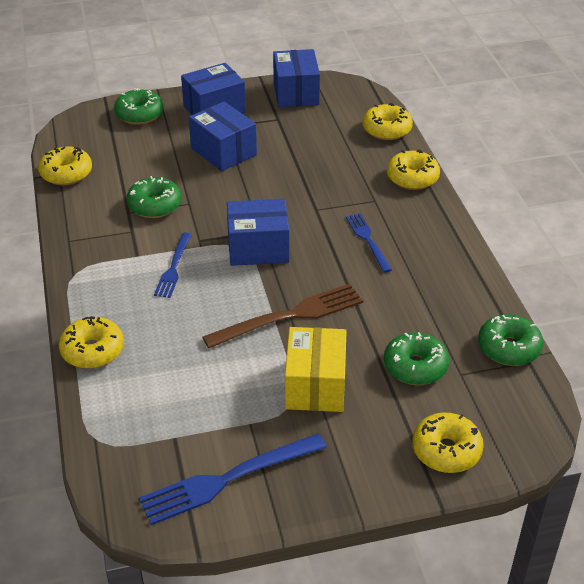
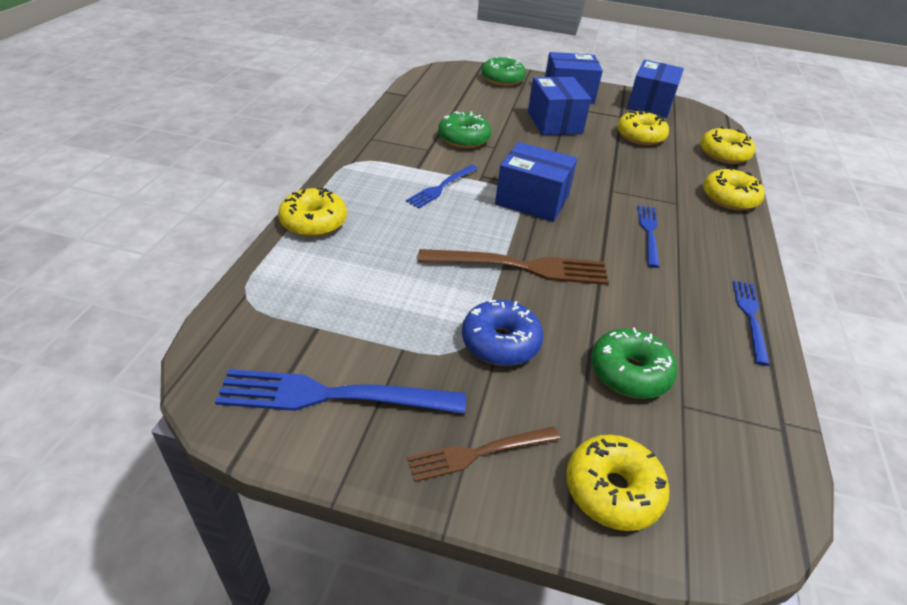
camera: 25 degrees right, 0 degrees up
yellow donut [38,146,92,185] -> yellow donut moved to [617,110,669,145]
yellow box [285,327,346,412] -> blue donut [462,300,543,366]
green donut [478,314,543,366] -> none
none -> brown fork [408,427,560,482]
none -> blue fork [732,280,770,366]

